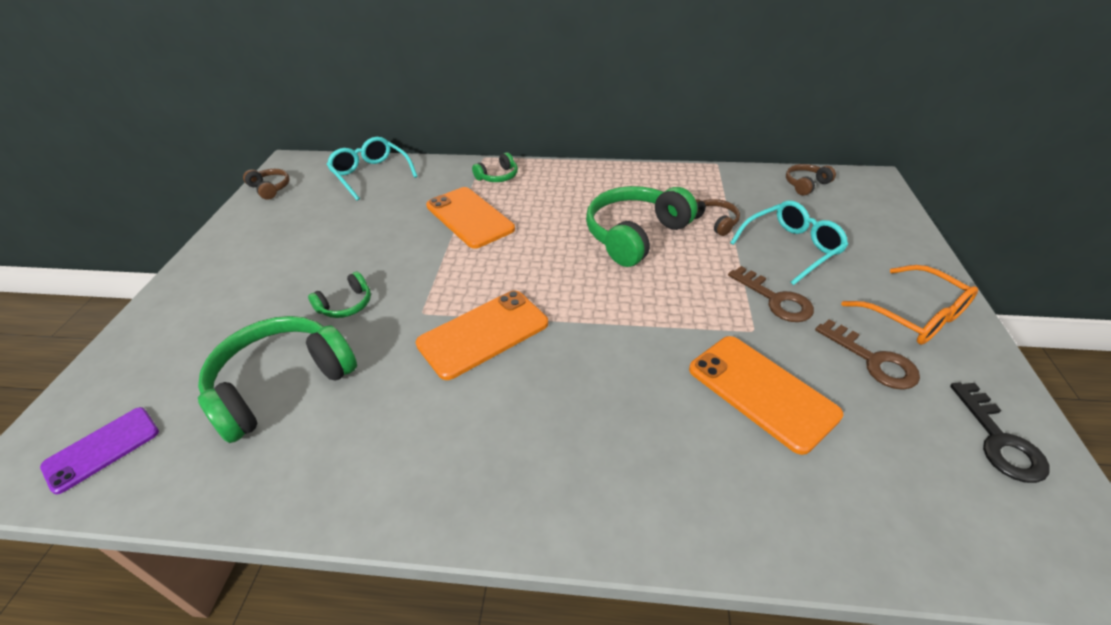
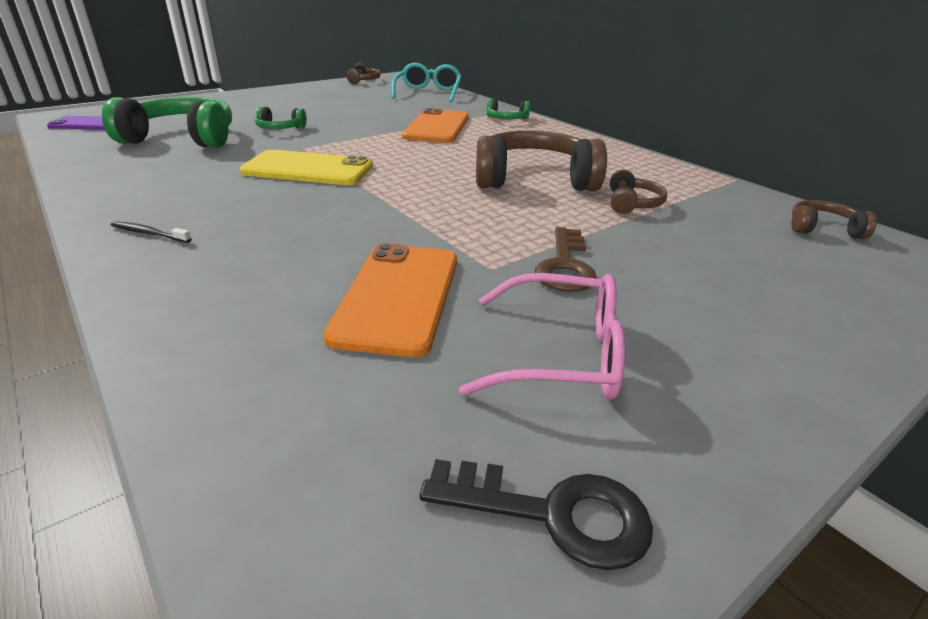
camera: 45 degrees right, 10 degrees down
orange phone [416,290,548,380] -> yellow phone [240,149,373,185]
green headphones [586,186,698,267] -> brown headphones [476,130,607,191]
turquoise glasses [730,200,848,285] -> none
brown key [815,319,920,390] -> pink glasses [459,273,625,399]
orange glasses [841,265,978,345] -> none
black key [950,382,1049,483] -> black key turned 120 degrees counterclockwise [420,459,653,570]
none -> black toothbrush [111,221,191,243]

